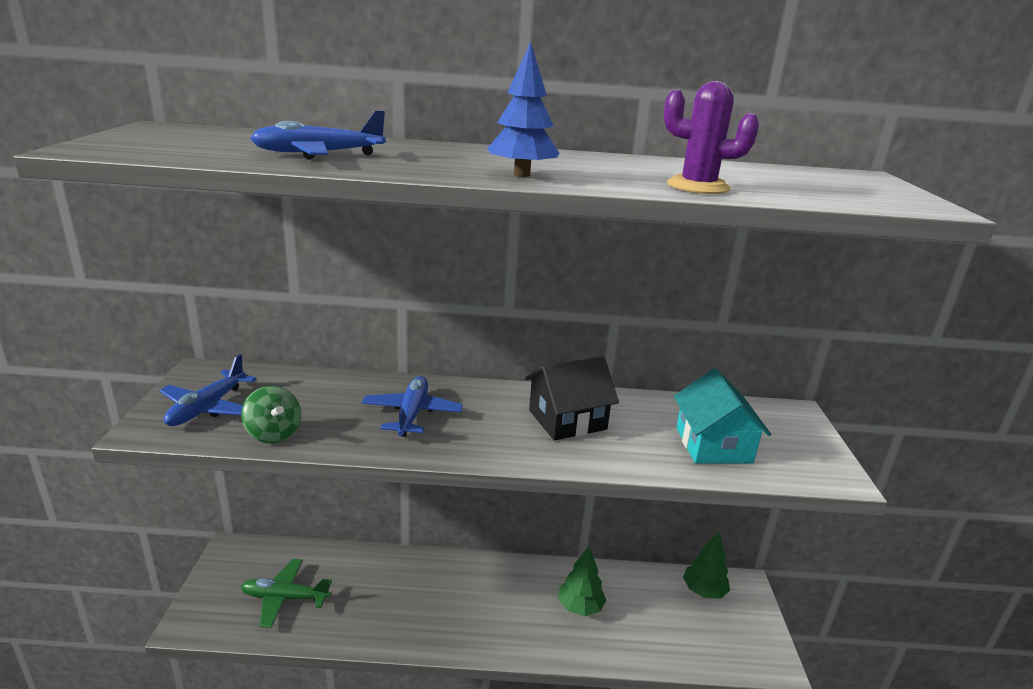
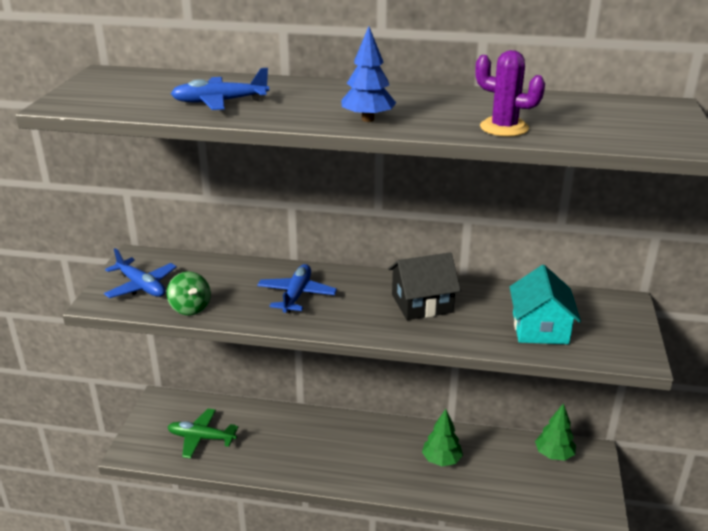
camera: 10 degrees right, 5 degrees up
blue plane [159,354,257,426] -> blue plane turned 75 degrees counterclockwise [104,248,177,298]

